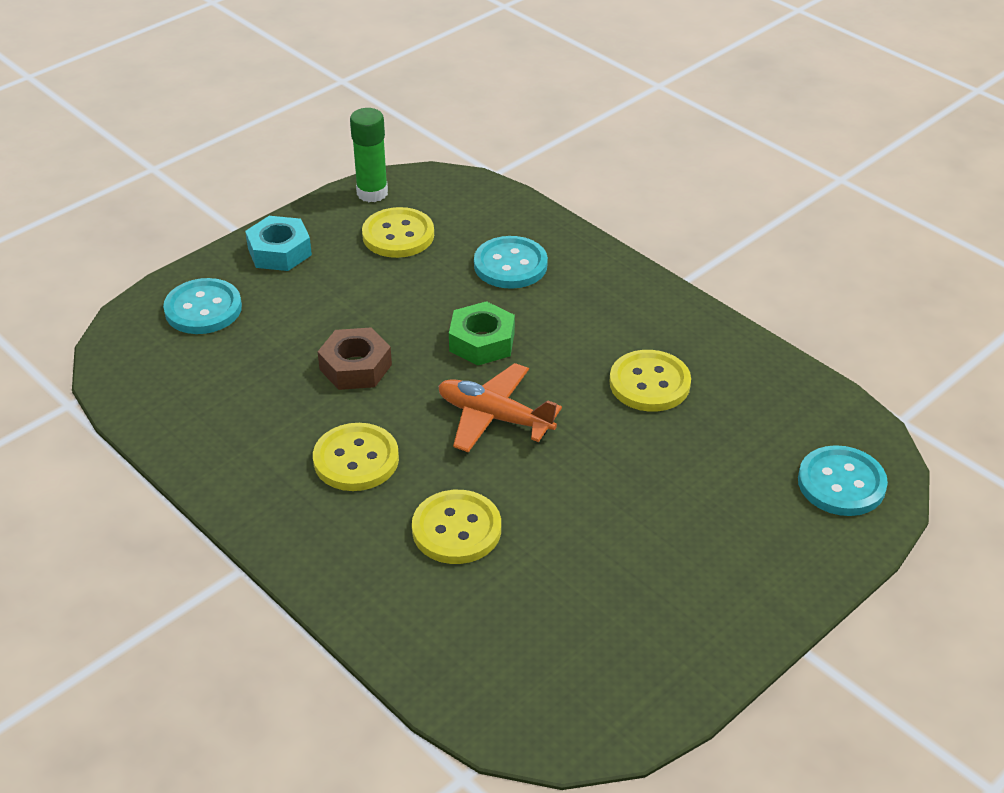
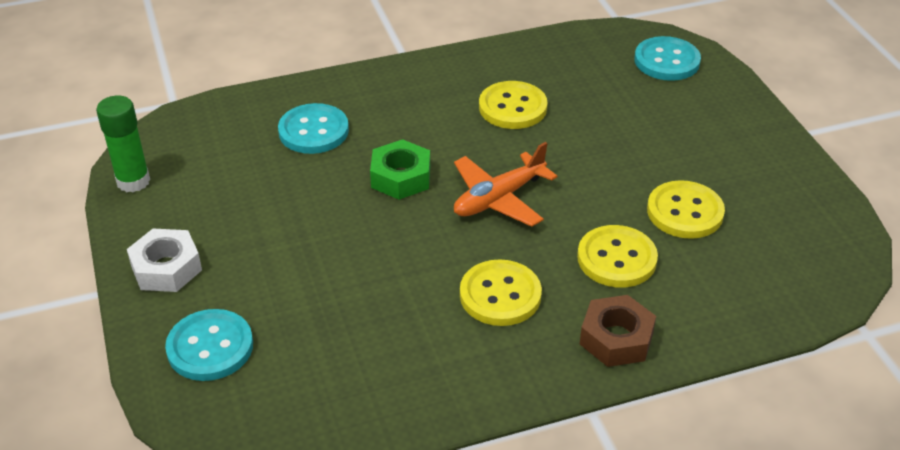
camera: 65 degrees left, 0 degrees up
turquoise nut [245,216,312,271] -> white nut [127,229,202,292]
brown nut [318,328,392,390] -> brown nut moved to [580,295,656,367]
yellow button [362,207,434,258] -> yellow button moved to [647,180,725,239]

